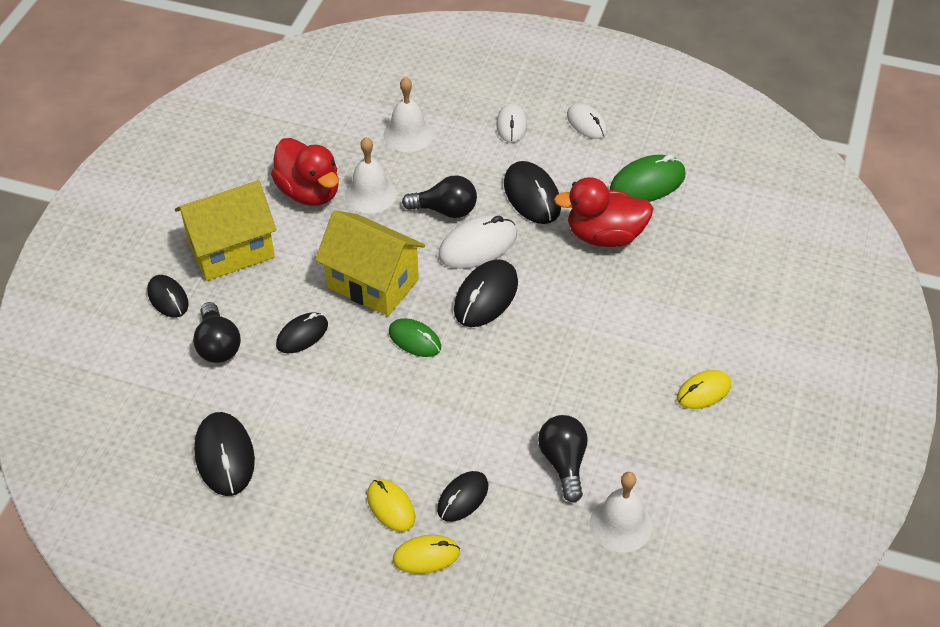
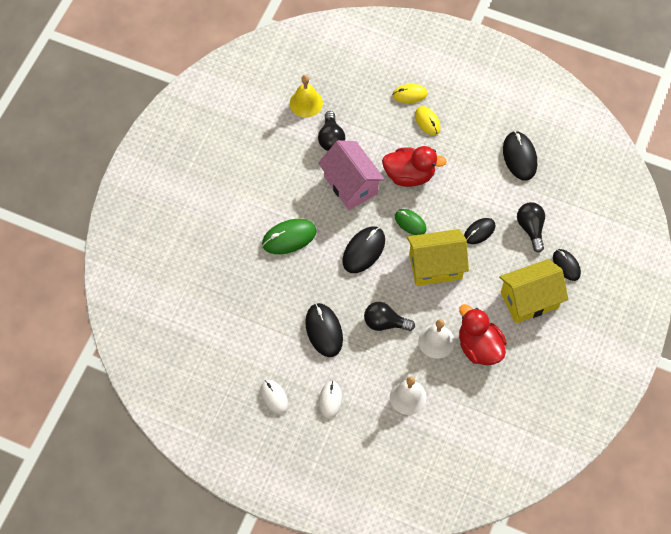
camera: 175 degrees left, 15 degrees up
yellow house [315,211,425,316] -> yellow house turned 45 degrees counterclockwise [407,229,469,286]
black mouse [437,471,488,522] -> none
white mouse [438,215,517,269] -> none
red duck [554,177,654,247] -> red duck moved to [382,146,447,187]
white bell [590,472,653,553] -> yellow bell [290,75,323,118]
green mouse [610,155,685,202] -> green mouse moved to [262,219,317,254]
yellow mouse [677,370,731,409] -> none
none -> pink house [318,140,385,210]

